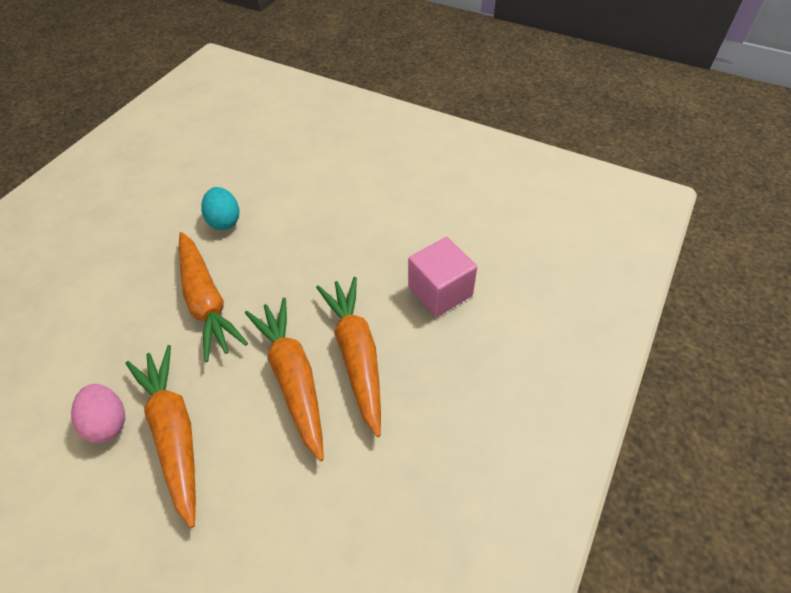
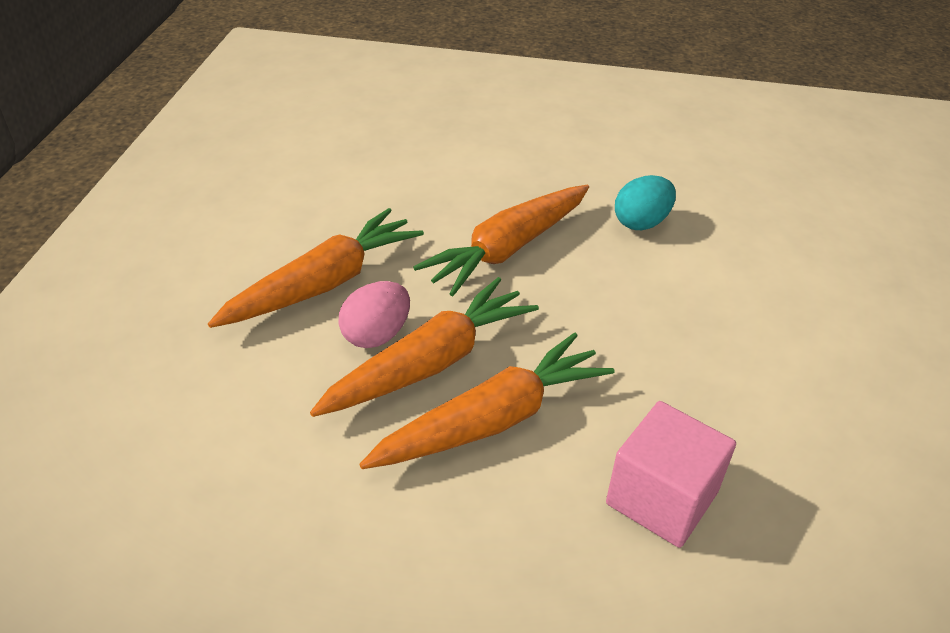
camera: 70 degrees right, 10 degrees down
pink egg [71,384,125,443] -> pink egg moved to [338,281,410,348]

